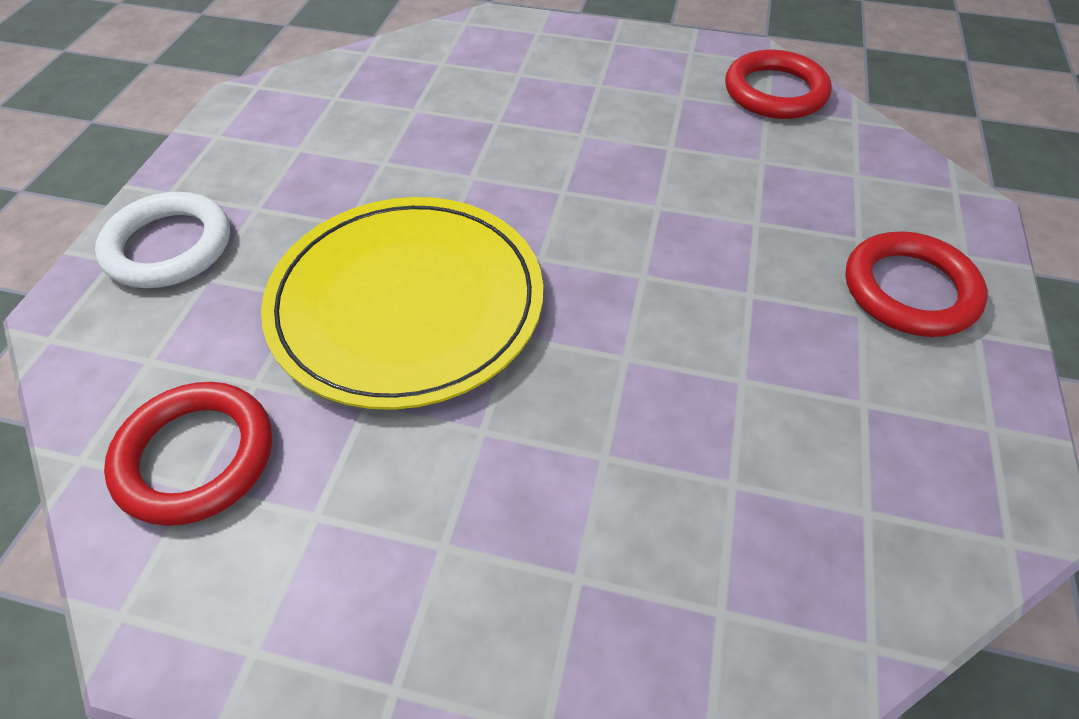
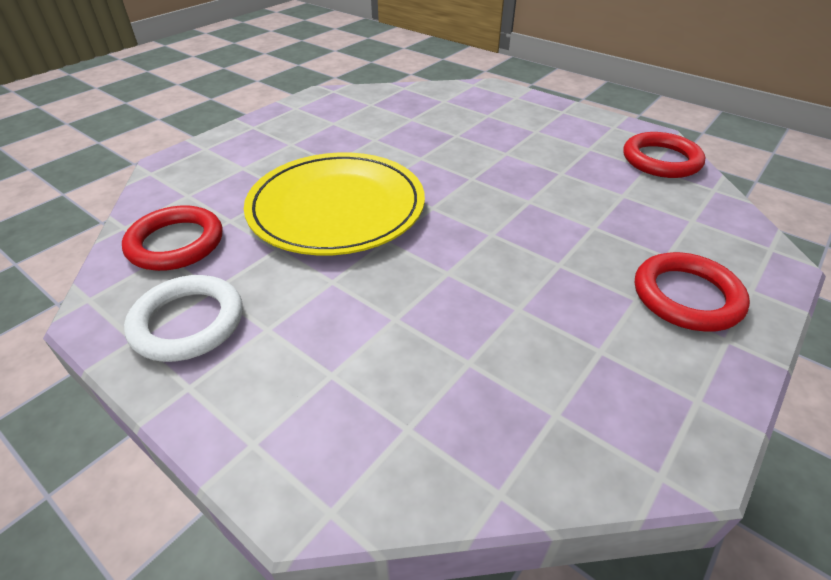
camera: 25 degrees right, 10 degrees down
white ring [95,192,230,288] -> white ring moved to [124,275,243,362]

